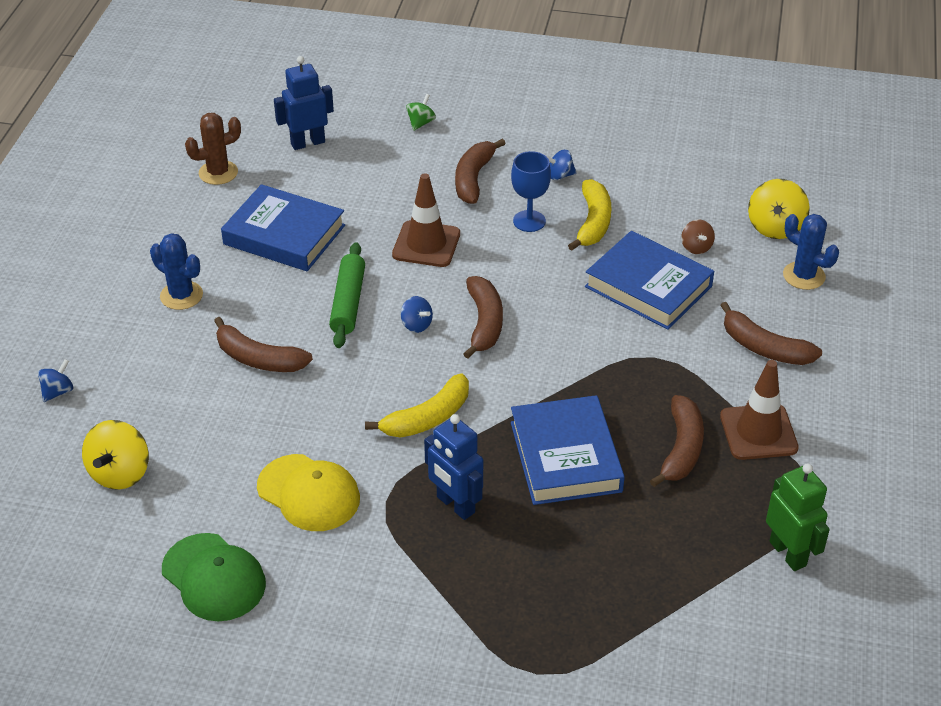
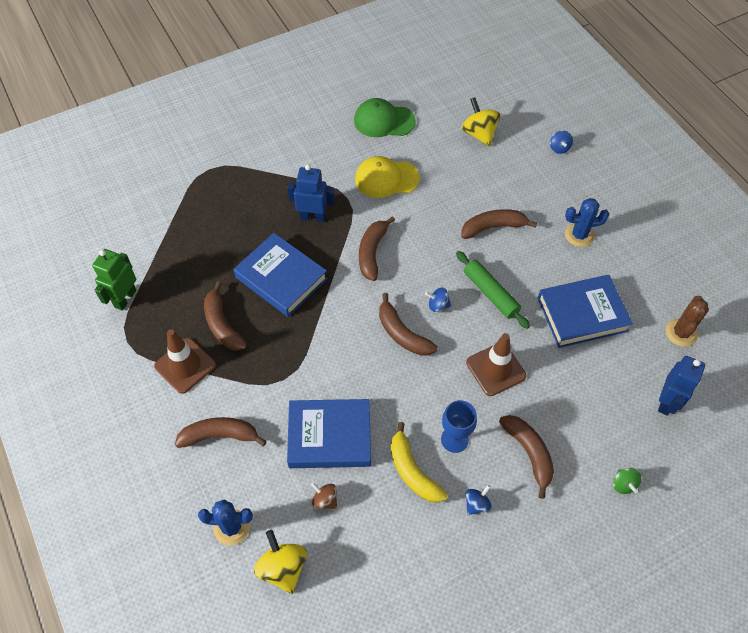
camera: 140 degrees right, 15 degrees up
yellow banana [365,374,469,438] -> brown banana [359,216,395,281]
green robot [766,463,830,571] -> green robot turned 90 degrees clockwise [92,249,136,311]

